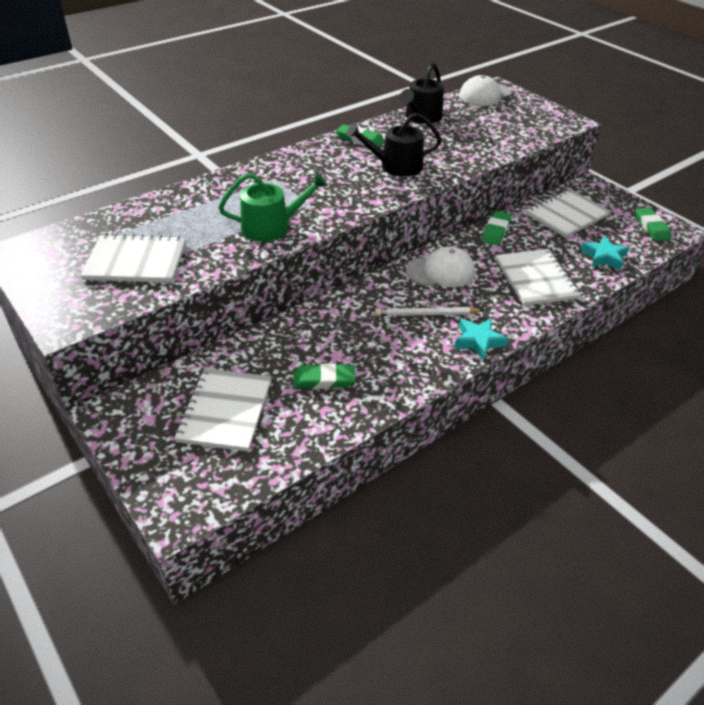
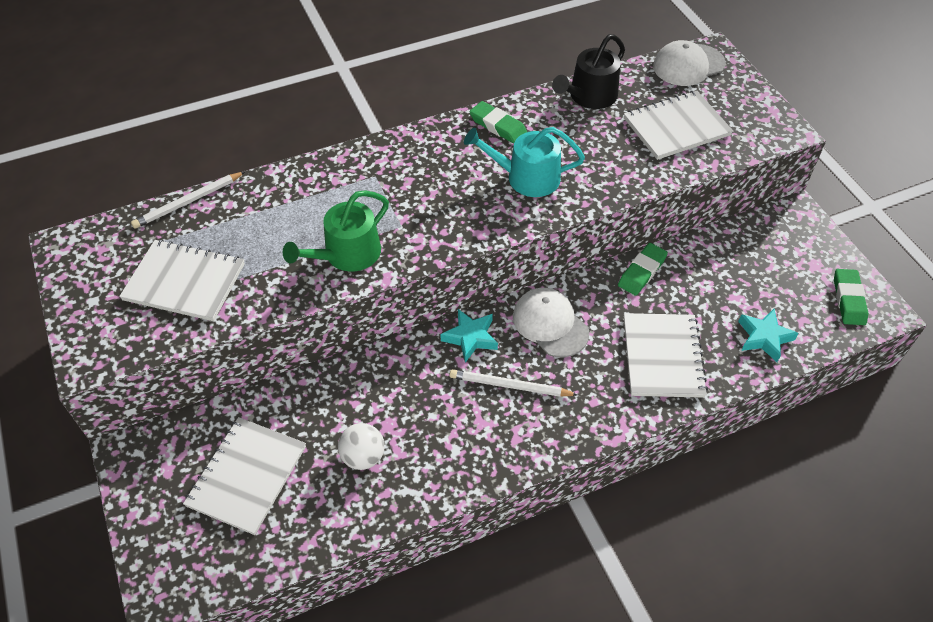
camera: 15 degrees right, 10 degrees up
green watering can [219,172,328,242] -> green watering can turned 135 degrees clockwise [283,190,389,271]
green eraser [293,364,356,389] -> white ball [338,423,385,470]
black watering can [347,112,442,176] -> turquoise watering can [464,127,585,197]
white cap [406,246,475,287] -> white cap turned 135 degrees counterclockwise [513,288,590,357]
turquoise star [454,318,508,360] -> turquoise star moved to [440,309,498,363]
white notebook [526,189,611,238] -> white notebook moved to [624,91,733,160]
none -> white pencil [131,171,246,229]

